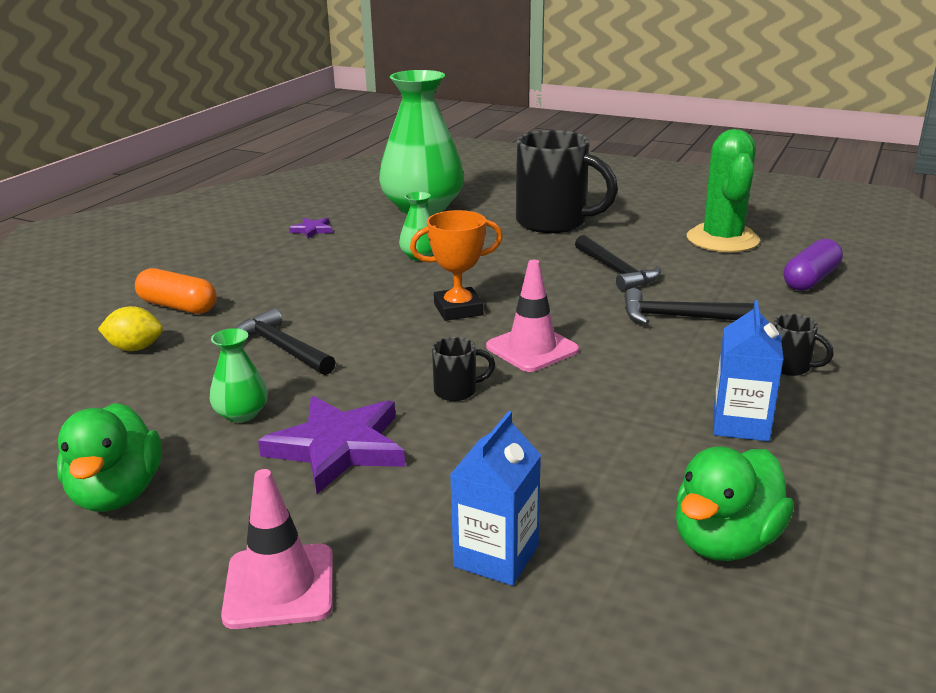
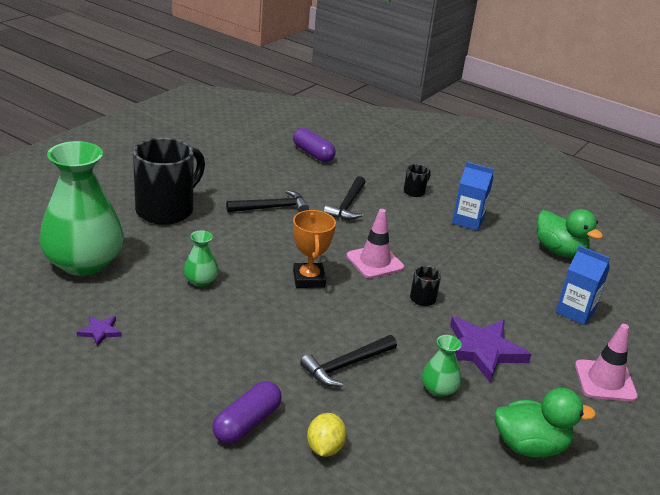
camera: 85 degrees left, 5 degrees up
orange capsule [135,268,217,314] -> purple capsule [213,381,282,444]
green cactus [687,129,760,252] -> none

